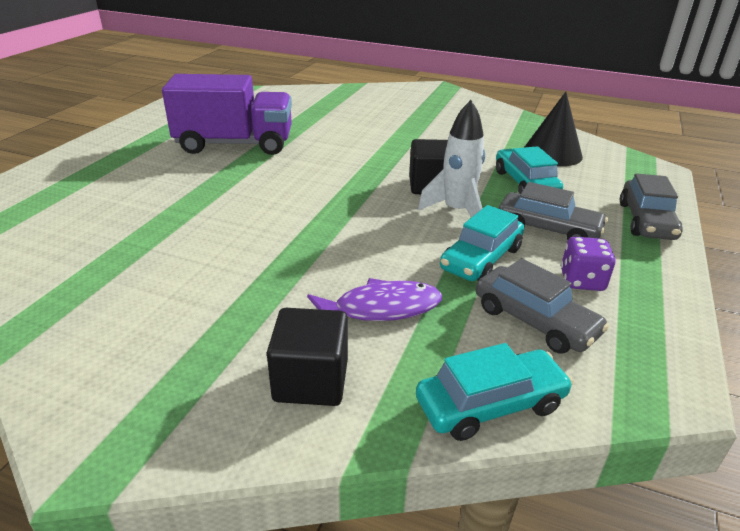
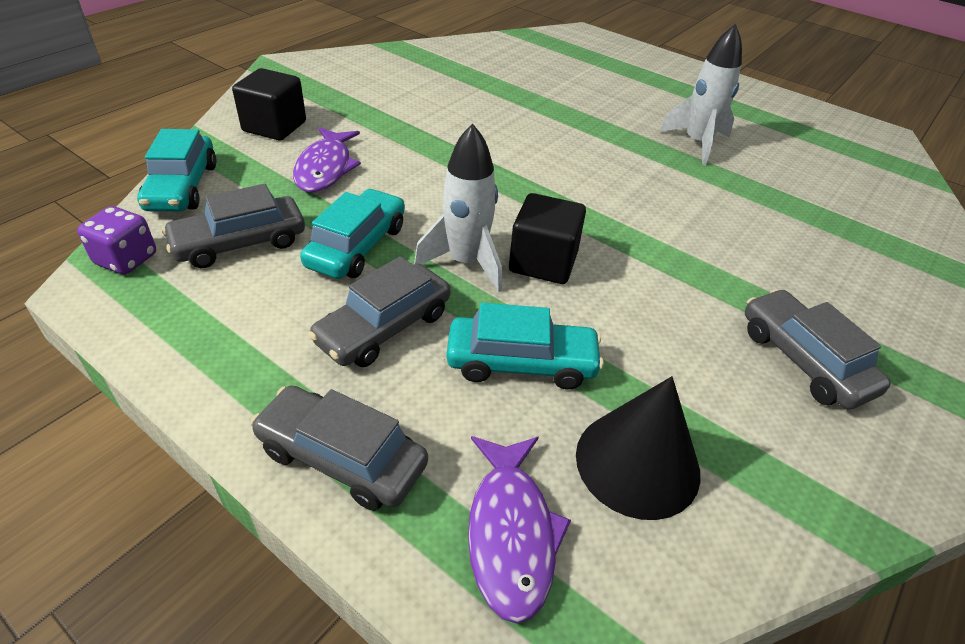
camera: 105 degrees right, 10 degrees up
purple truck [162,74,292,155] -> white rocket [660,24,742,165]
turquoise car [440,205,524,281] -> turquoise car turned 60 degrees clockwise [300,189,405,279]
purple dice [561,237,616,291] -> purple dice moved to [77,206,156,275]
none -> purple fish [468,436,571,624]
none -> grey car [745,289,891,410]

